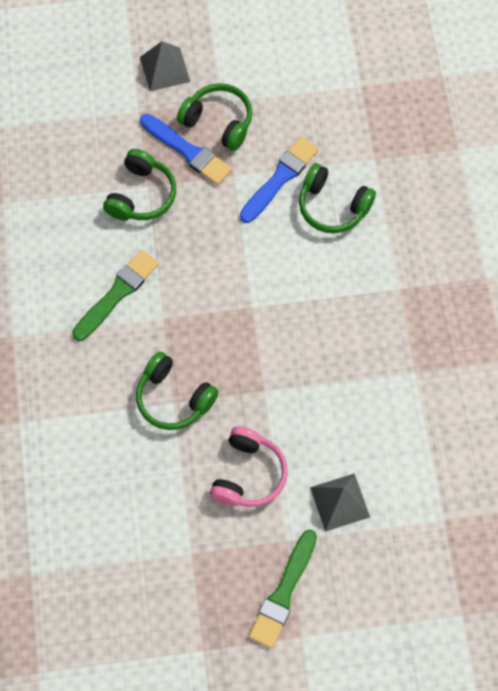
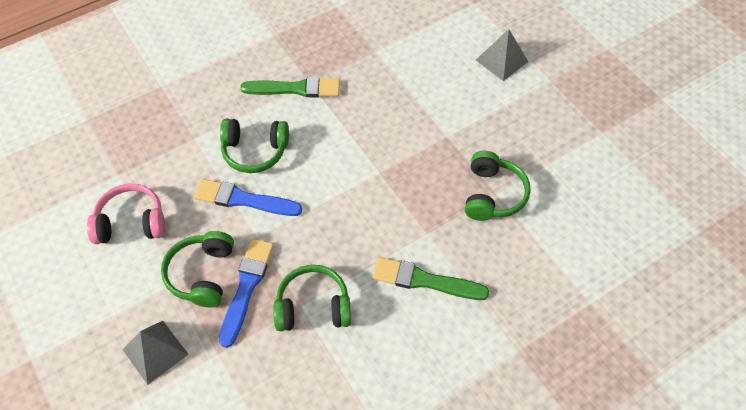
camera: 115 degrees left, 10 degrees down
pink headphones [209,426,288,507] -> pink headphones moved to [87,184,165,244]
green brush [249,530,317,648] -> green brush moved to [240,77,340,97]
green headphones [299,163,376,233] -> green headphones turned 90 degrees clockwise [220,119,289,173]

